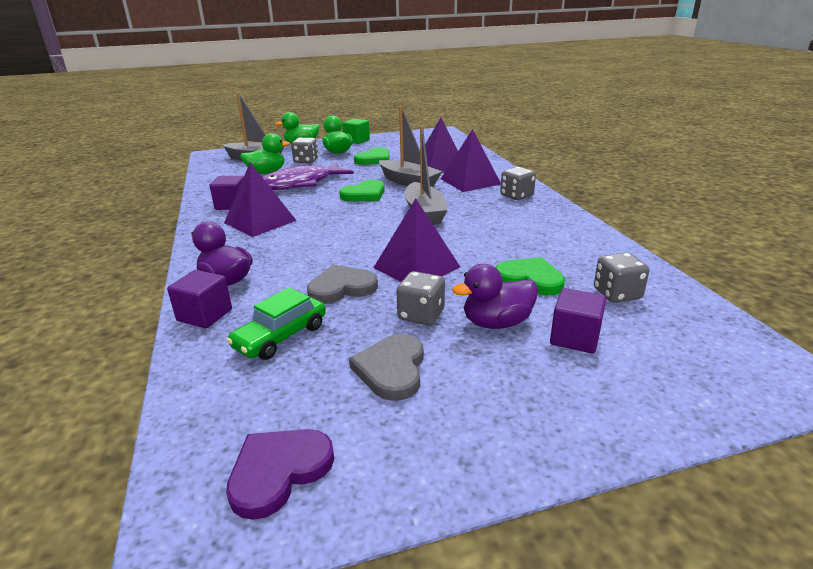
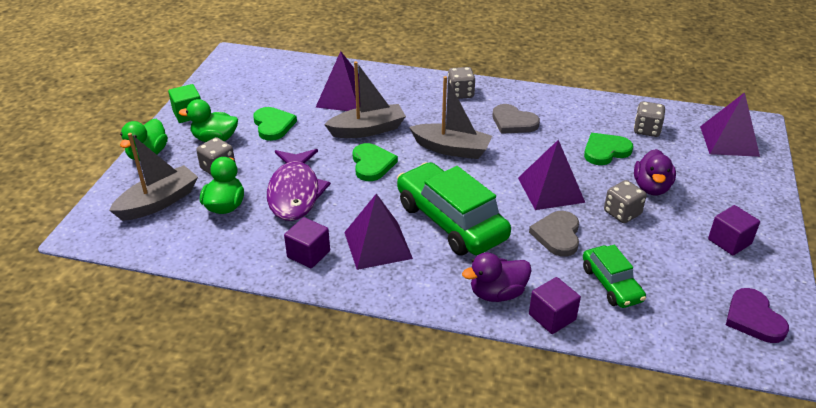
camera: 60 degrees left, 10 degrees up
grey heart [349,334,424,401] -> grey heart moved to [493,104,540,134]
purple pyramid [441,129,501,192] -> purple pyramid moved to [700,92,760,157]
purple cube [550,288,606,354] -> purple cube moved to [708,205,760,255]
none -> green car [397,162,511,256]

